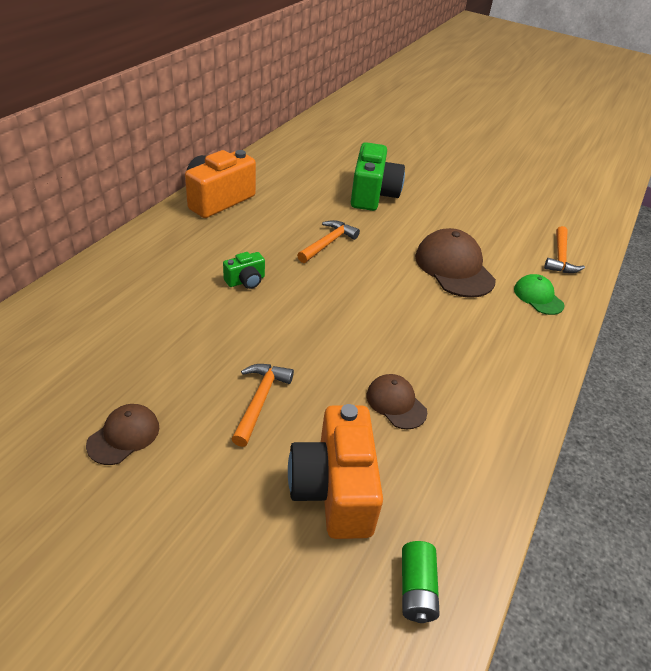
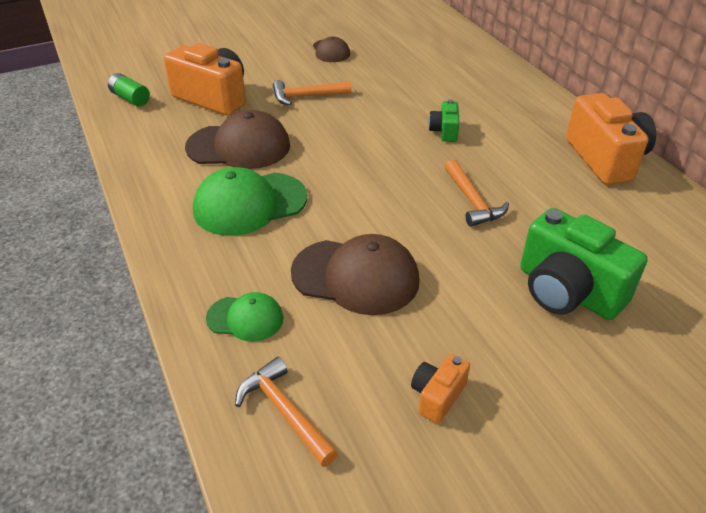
camera: 130 degrees right, 0 degrees up
orange hammer [232,364,294,447] -> orange hammer turned 120 degrees clockwise [273,80,351,105]
brown cap [367,374,427,430] -> brown cap [185,110,290,169], size x1.78
none -> green cap [193,167,307,236]
none -> orange camera [411,354,470,424]

